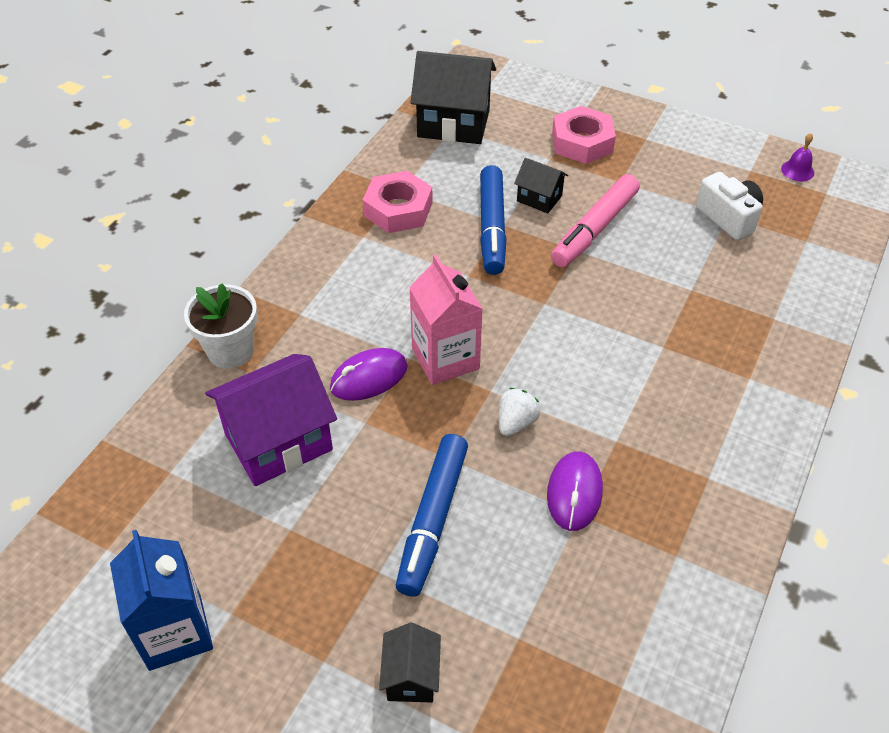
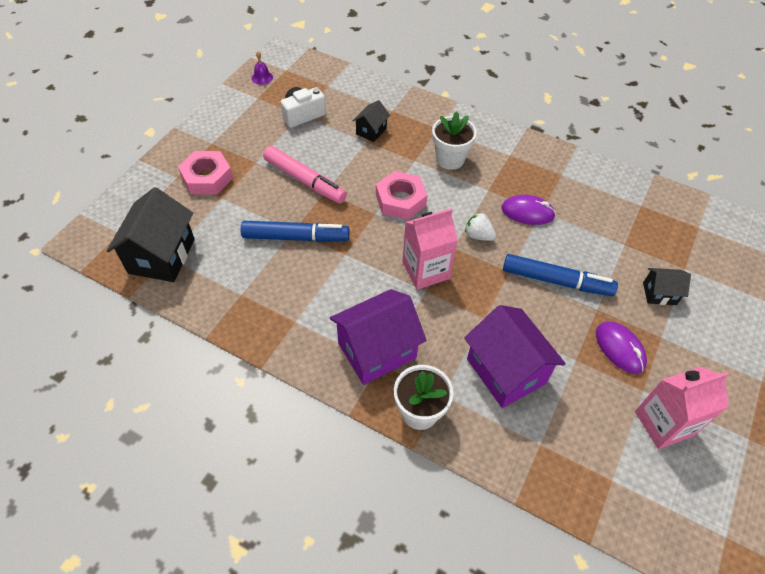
camera: 90 degrees left, 5 degrees up
blue carton [110,530,213,671] -> pink carton [635,366,729,449]
purple mouse [330,348,407,401] -> purple mouse moved to [596,321,647,374]
pink nut [363,171,433,233] -> pink nut moved to [376,171,427,220]
black house [514,158,568,213] -> black house moved to [353,100,390,142]
none -> purple house [330,289,427,385]
none -> white flower pot [432,111,477,170]

